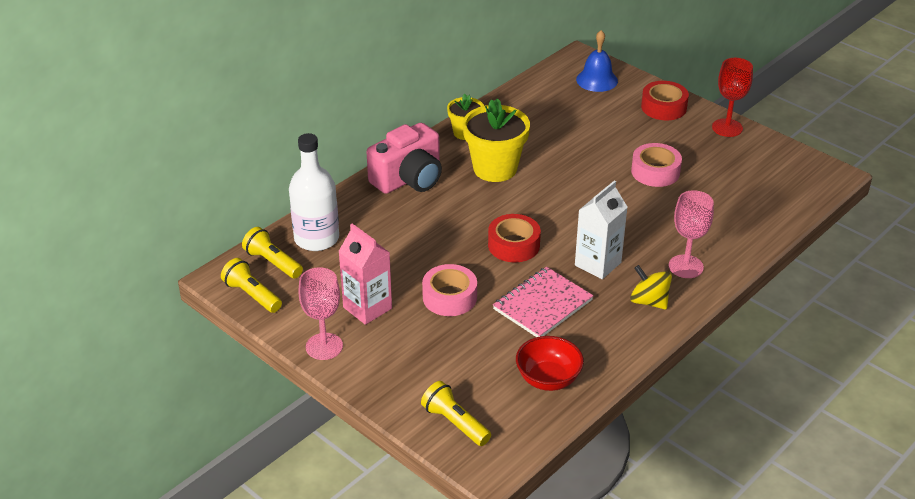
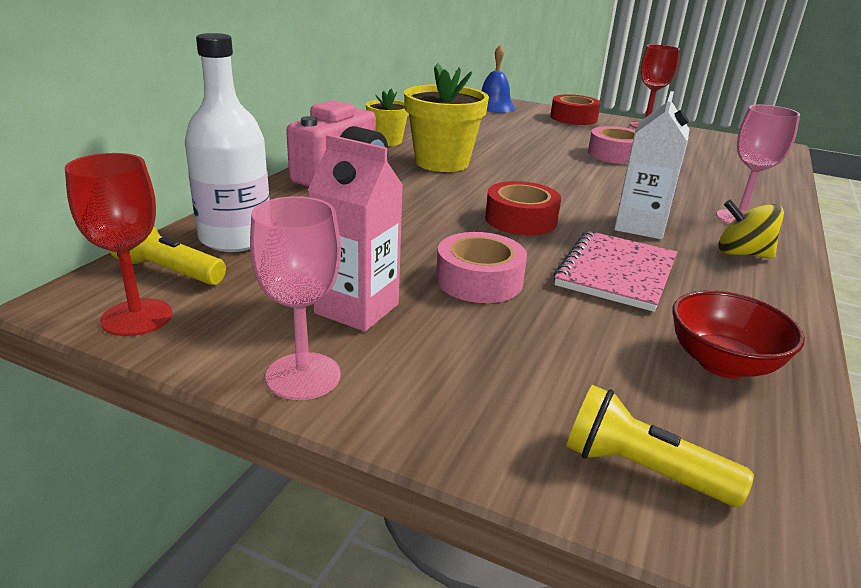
camera: 20 degrees left, 10 degrees down
yellow flashlight [221,258,282,313] -> red goblet [65,153,172,336]

